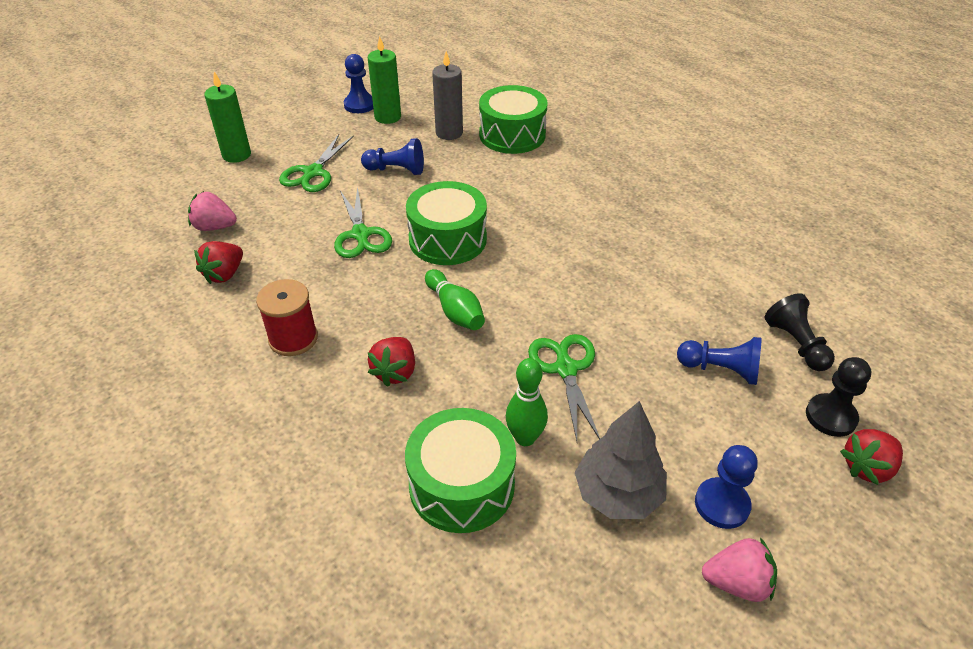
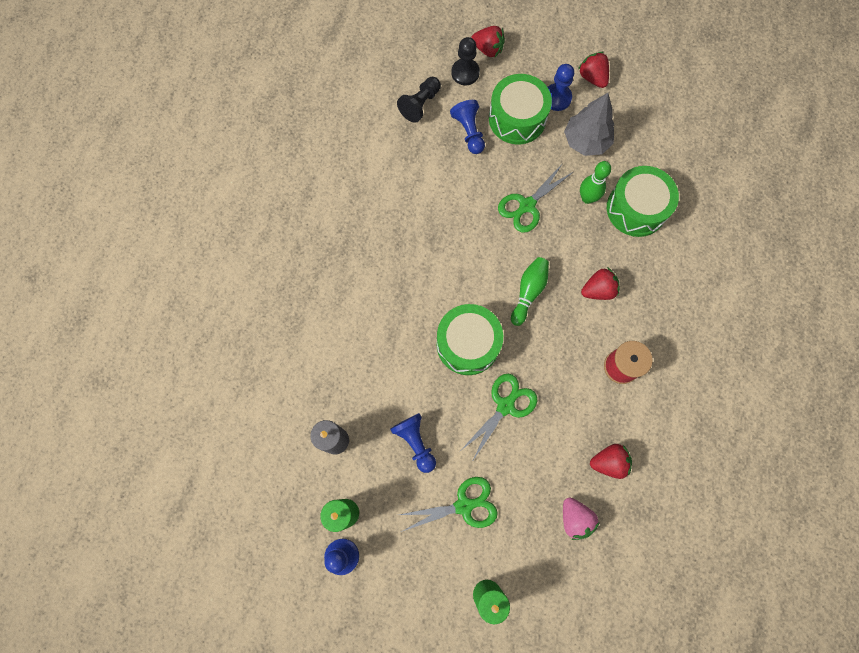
camera: 125 degrees left, 30 degrees up
green drum [479,85,547,154] -> green drum moved to [489,74,552,145]
pink strawberry [702,537,777,602] -> red strawberry [578,52,609,88]

